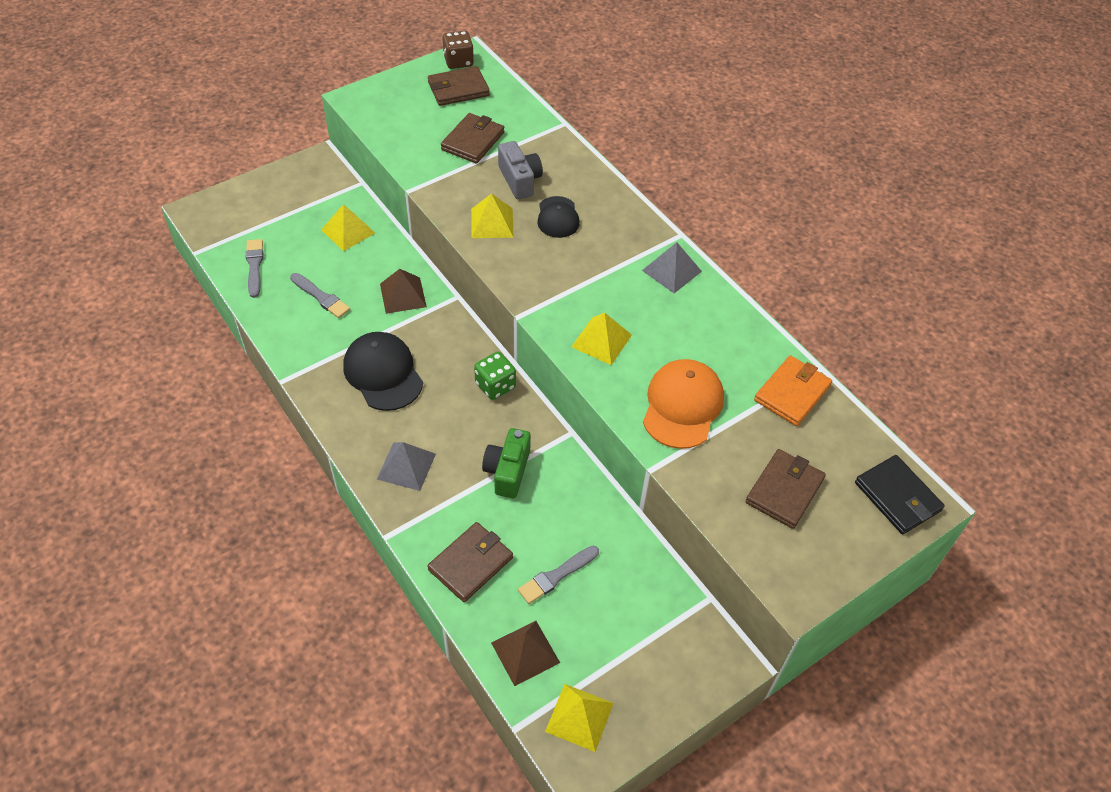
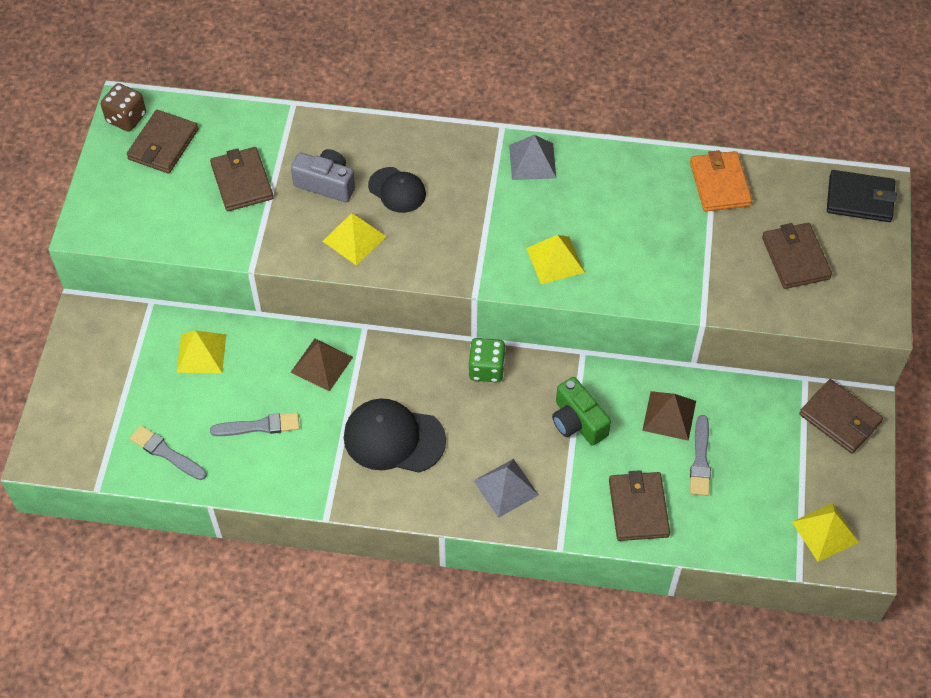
camera: 45 degrees left, 5 degrees up
brown pyramid [491,621,560,686] -> brown pyramid moved to [642,391,696,441]
orange cap [643,359,724,449] -> none
none -> brown wallet [799,379,883,454]

